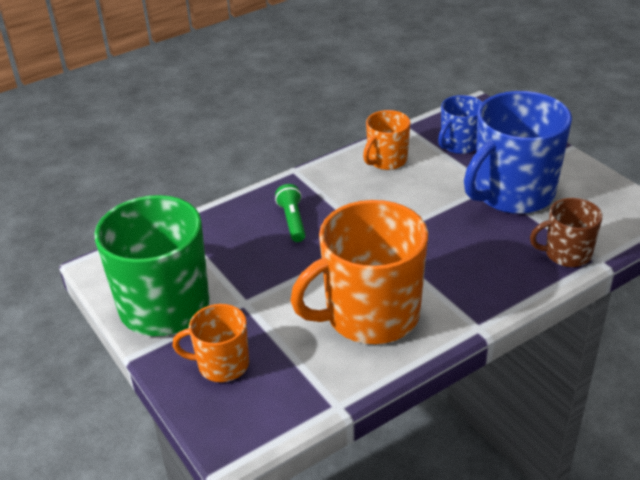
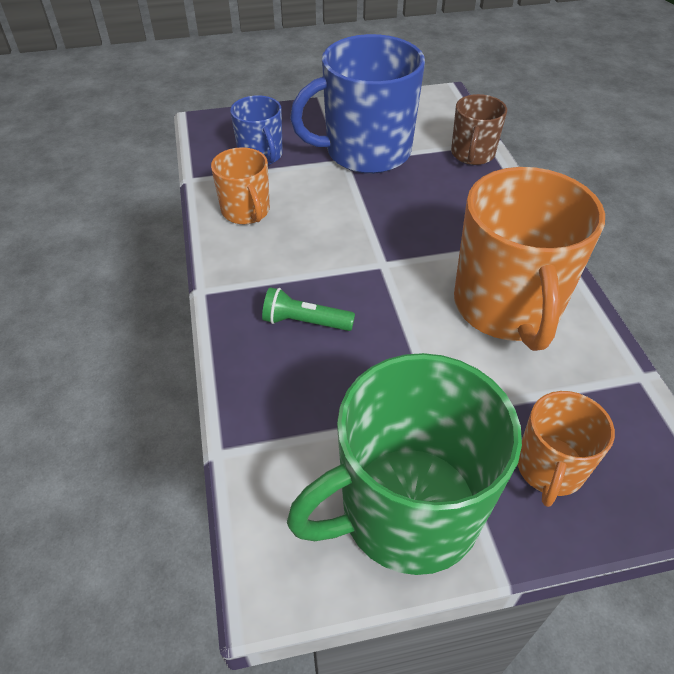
camera: 70 degrees left, 10 degrees up
blue mug [464,91,572,214] -> blue mug turned 90 degrees clockwise [290,34,425,174]

